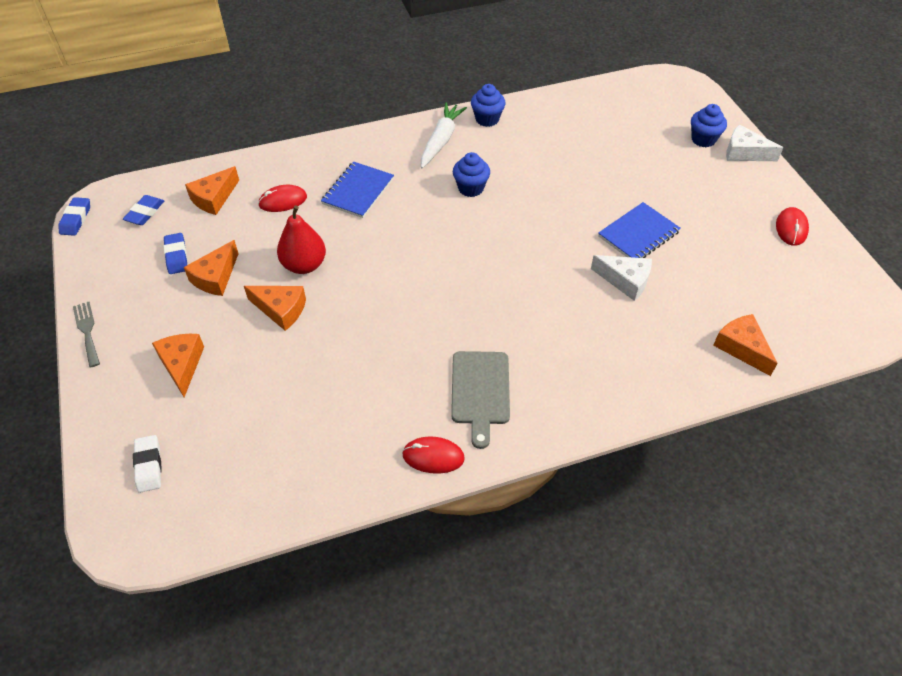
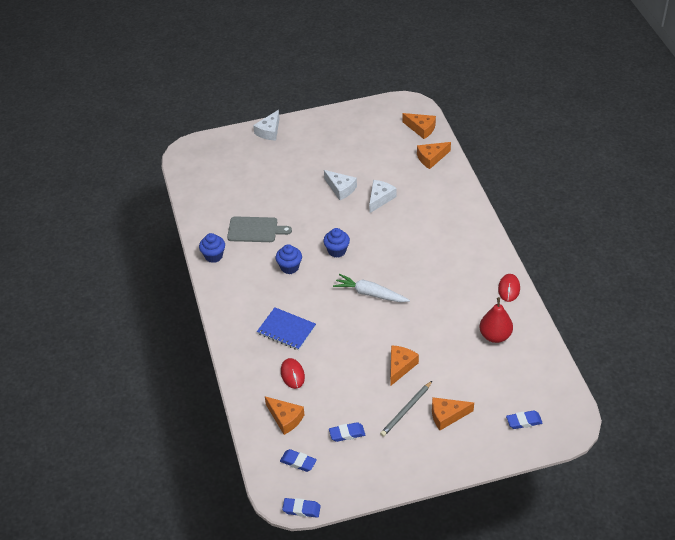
camera: 85 degrees left, 5 degrees down
grey fork [73,302,100,367] -> none
white eraser [133,435,162,493] -> blue eraser [506,410,543,429]
orange cheese [184,240,239,296] -> orange cheese moved to [402,113,436,139]
red pear [277,205,326,274] -> red pear moved to [480,297,513,343]
white carrot [421,103,467,168] -> white carrot moved to [333,274,410,302]
grey cutting board [451,351,510,449] -> grey cutting board moved to [227,216,292,242]
blue notebook [598,202,681,258] -> white cheese [324,170,357,200]
blue cupcake [691,104,727,147] -> blue cupcake moved to [323,228,350,258]
red mouse [776,207,809,246] -> none
none -> grey pencil [380,381,432,437]

